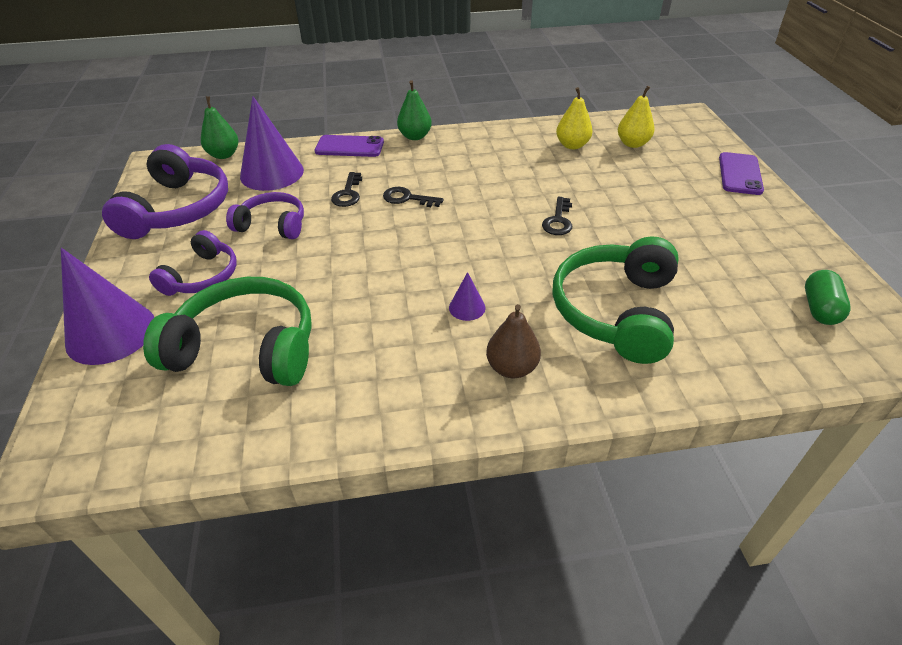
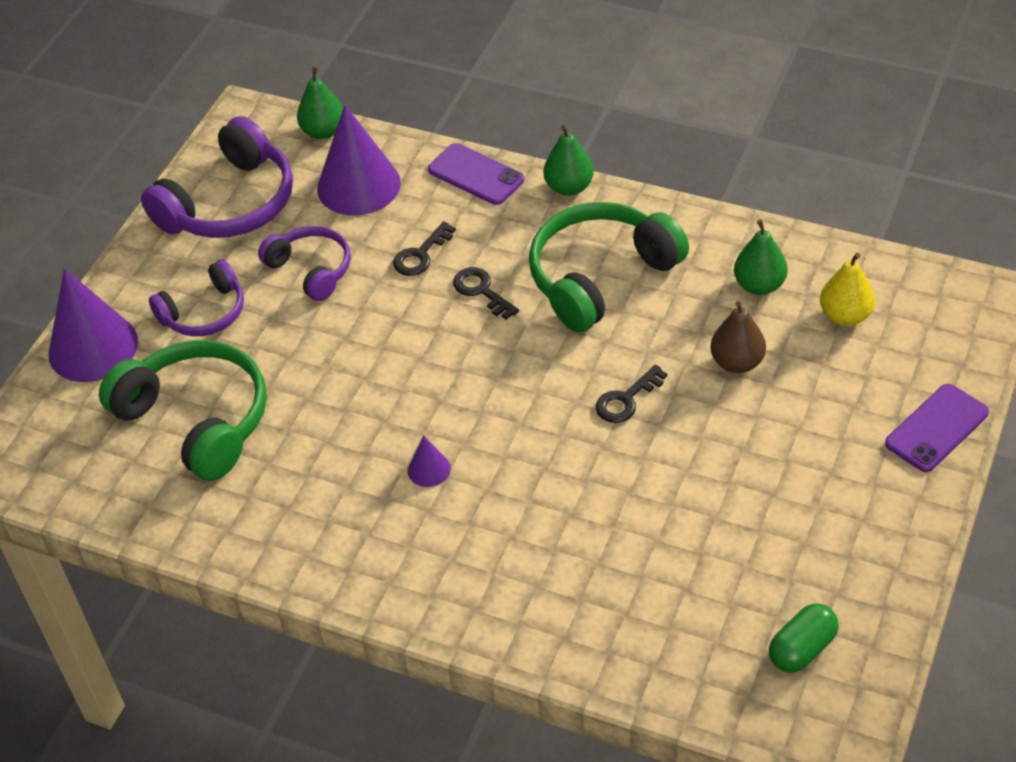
camera: 35 degrees right, 5 degrees up
brown pear [486,304,541,378] -> brown pear moved to [711,301,766,373]
green headphones [552,236,679,364] -> green headphones moved to [529,202,689,332]
yellow pear [556,87,593,149] -> green pear [734,220,788,295]

